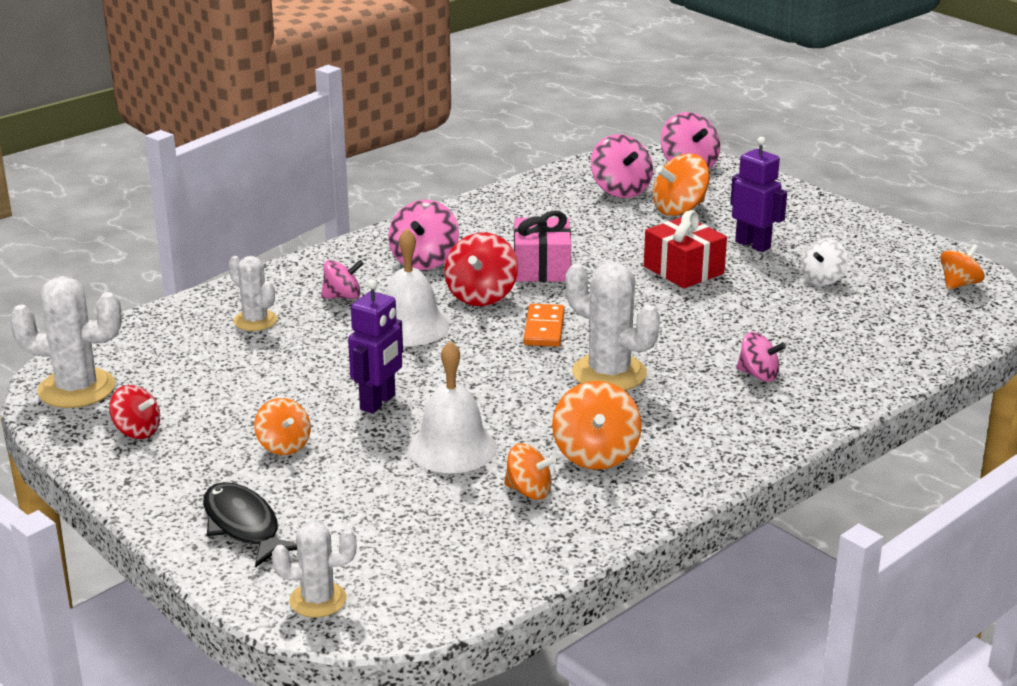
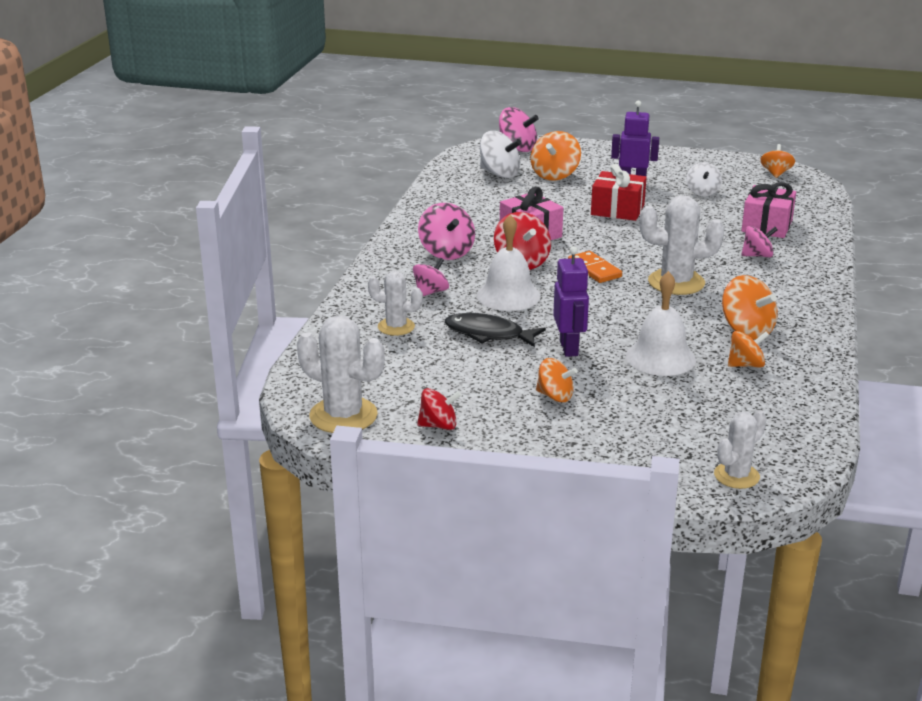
camera: 35 degrees left, 0 degrees up
white cactus [10,276,122,408] -> white cactus turned 60 degrees clockwise [297,315,385,433]
black fish [203,482,297,567] -> black fish moved to [445,313,546,347]
pink spinning top [591,134,653,198] -> white spinning top [480,131,521,178]
none -> pink gift [741,182,796,238]

